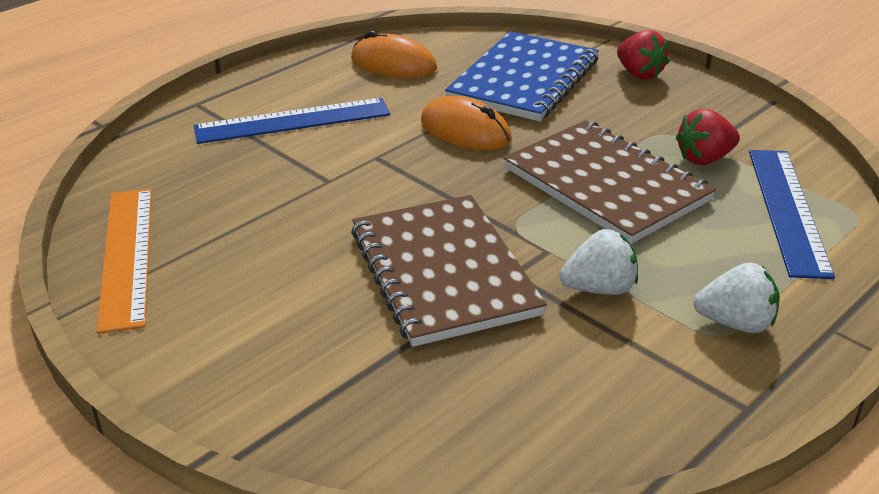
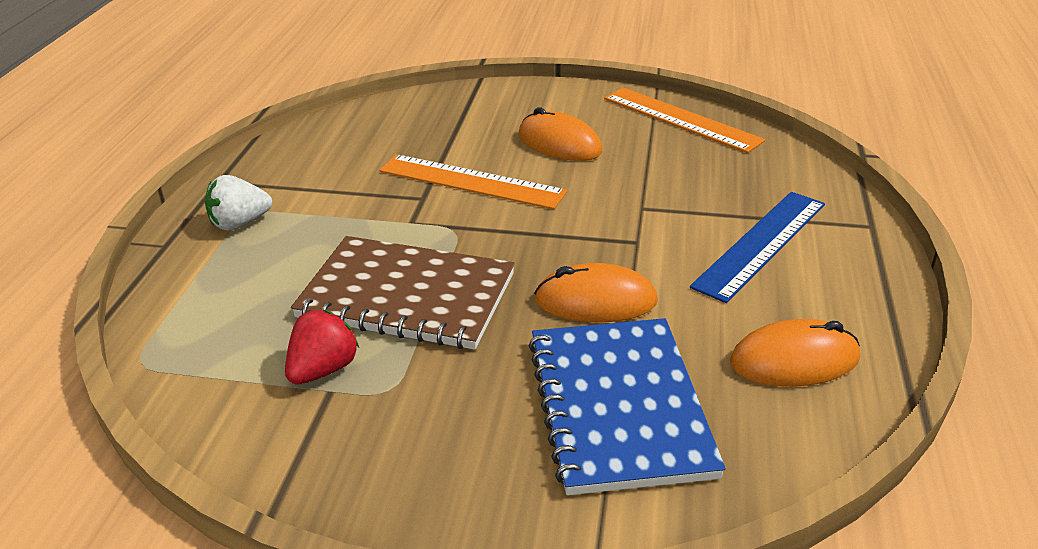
camera: 145 degrees right, 0 degrees up
brown notebook [351,195,547,347] -> orange ruler [379,154,567,209]
white strawberry [559,229,638,295] -> none
red strawberry [617,30,669,80] -> none
blue ruler [749,150,835,279] -> none
none -> orange mouse [519,107,602,161]

